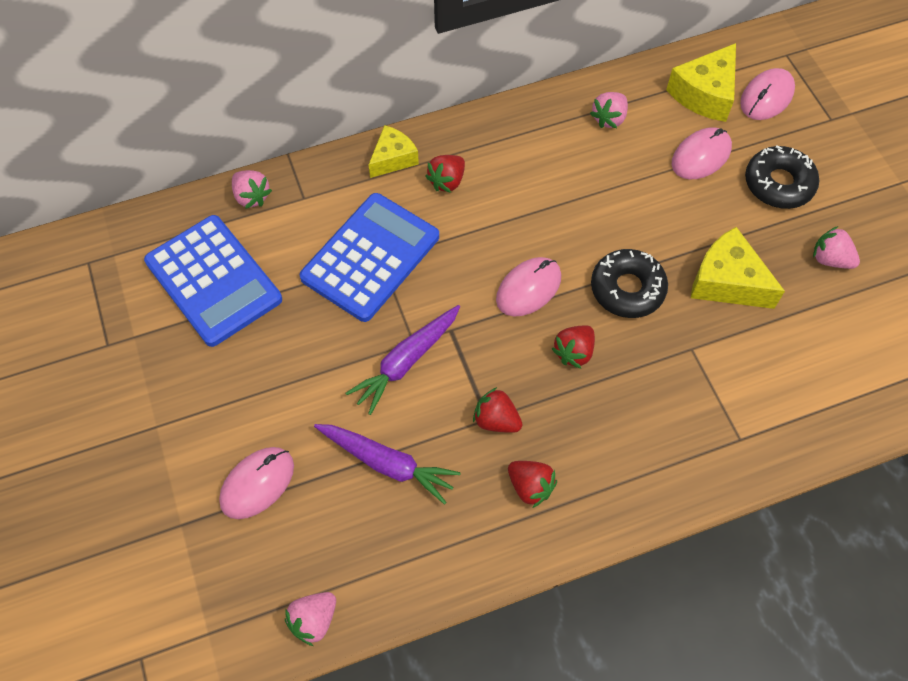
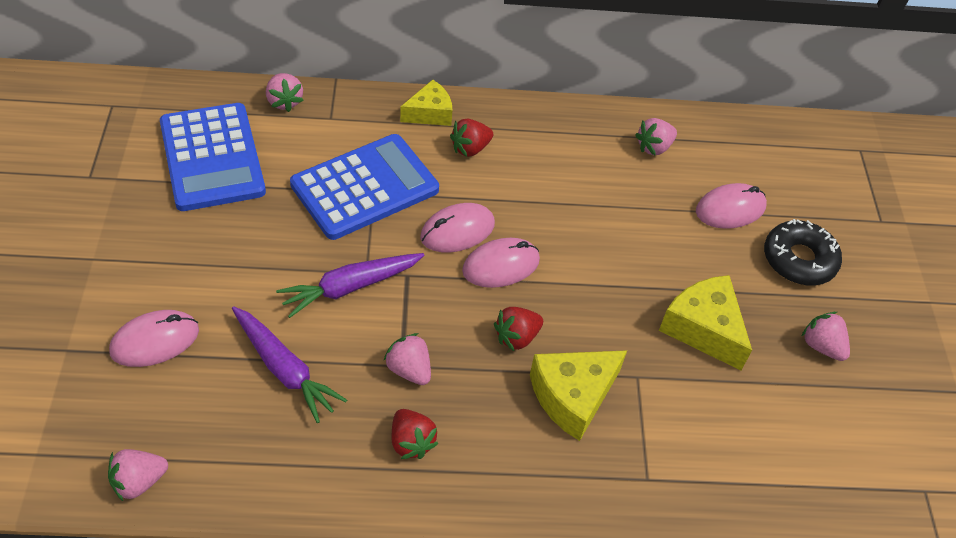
camera: 15 degrees right, 10 degrees down
red strawberry [473,387,523,433] -> pink strawberry [383,333,431,385]
black donut [591,249,668,318] -> none
yellow cheese [666,43,736,122] -> yellow cheese moved to [530,350,627,441]
pink mouse [740,68,795,120] -> pink mouse moved to [420,203,495,252]

